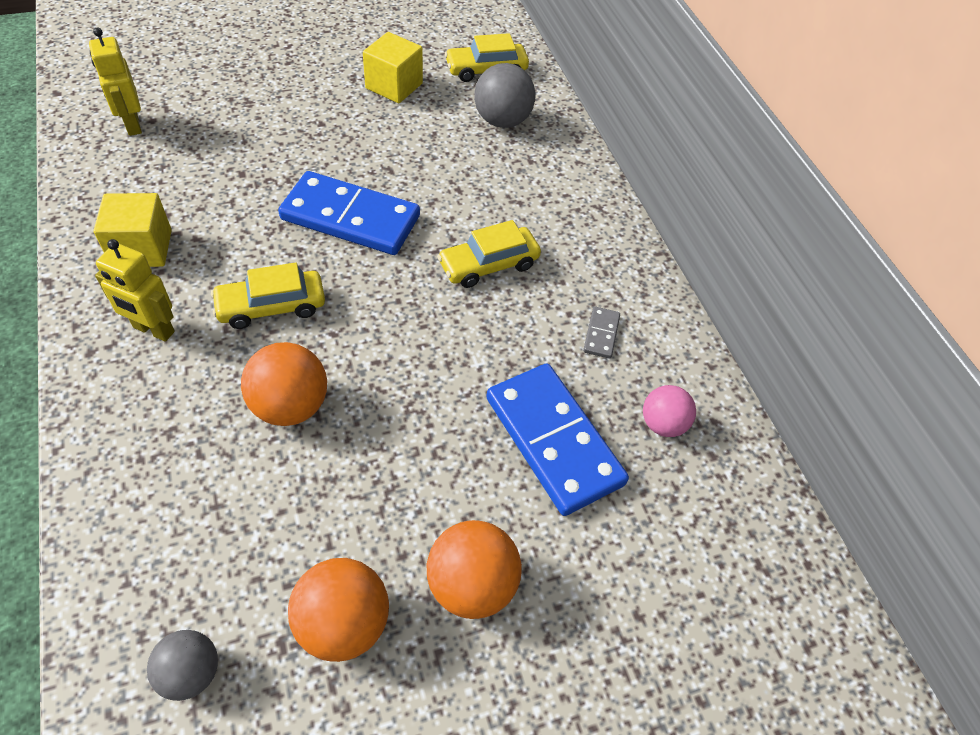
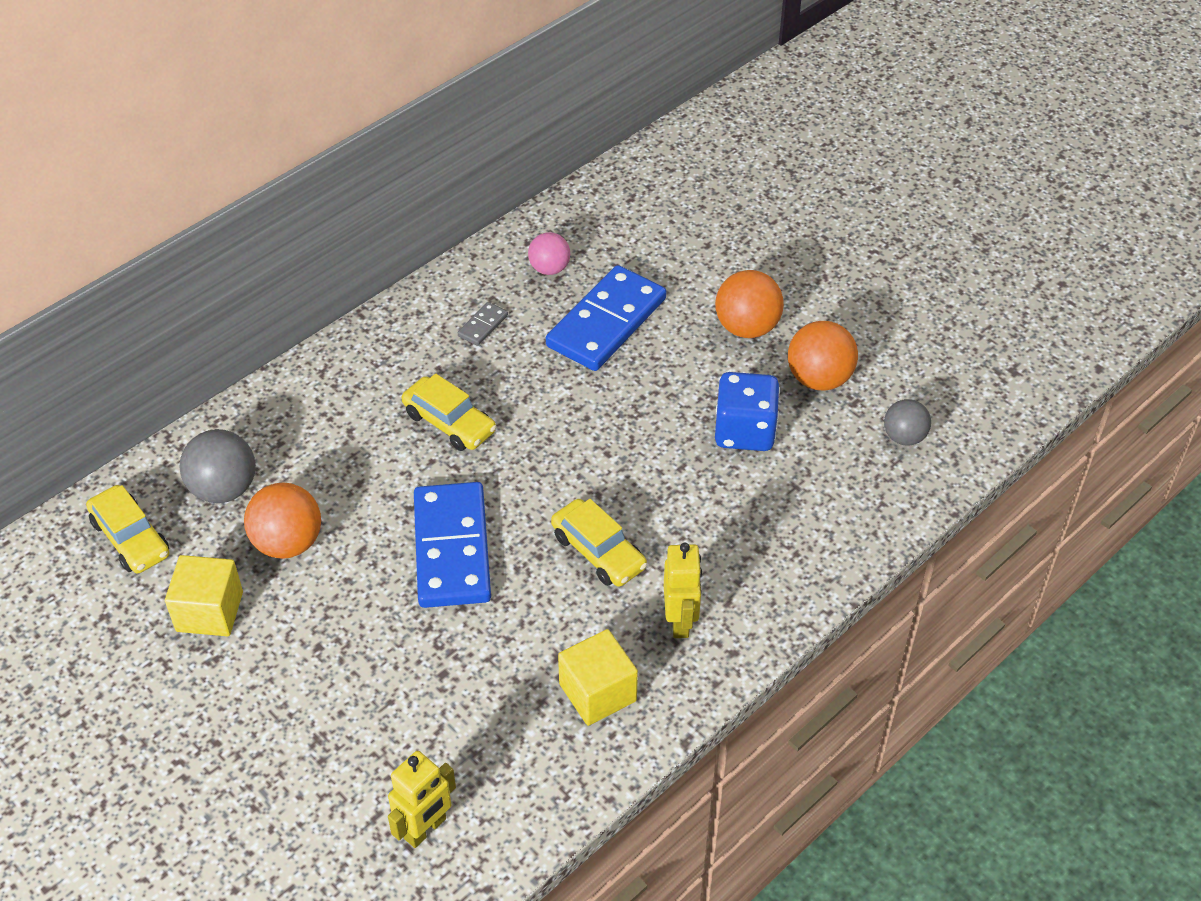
camera: 110 degrees left, 5 degrees down
orange ball [241,342,327,426] -> orange ball moved to [244,482,321,559]
grey domino [583,306,620,359] -> grey domino turned 45 degrees counterclockwise [458,302,508,346]
none -> blue dice [715,372,780,451]

